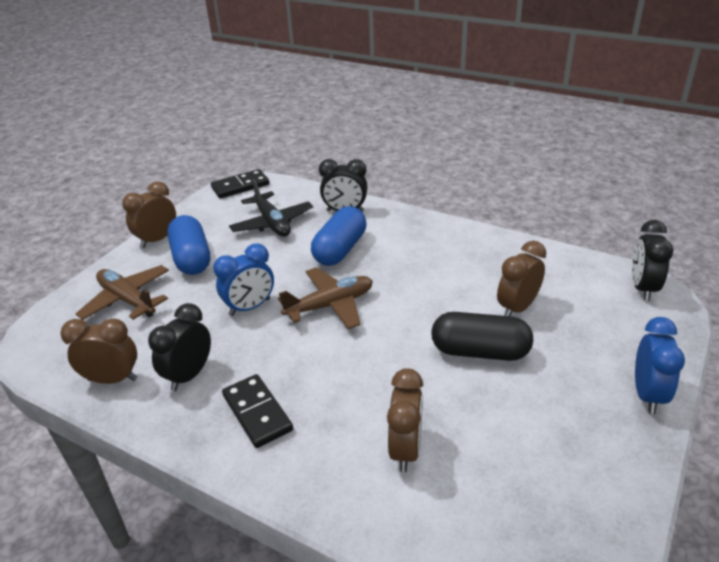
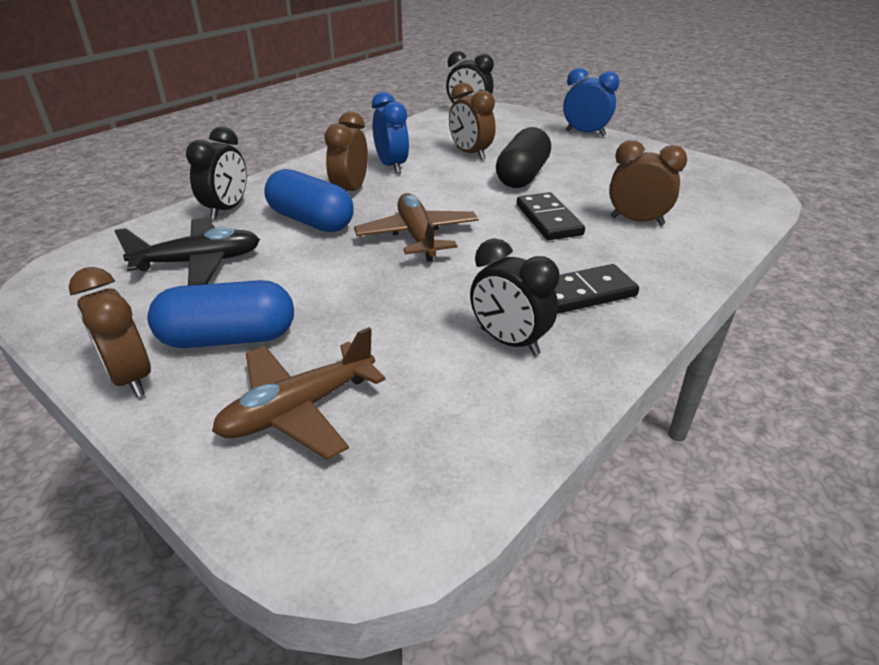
camera: 80 degrees left, 0 degrees up
brown clock [61,319,137,384] -> brown clock moved to [324,111,368,191]
black domino [211,169,269,198] -> black domino moved to [517,192,585,240]
blue clock [213,243,274,316] -> blue clock moved to [372,92,409,174]

